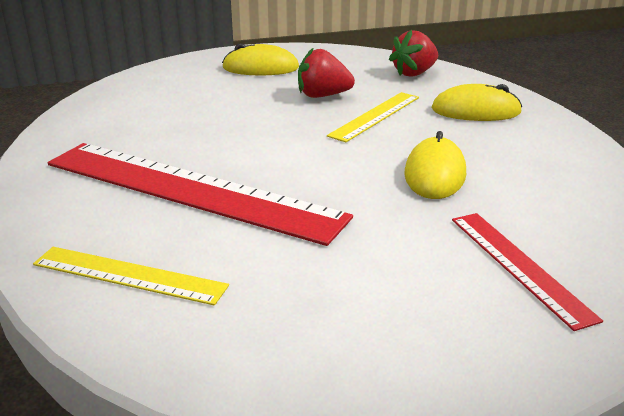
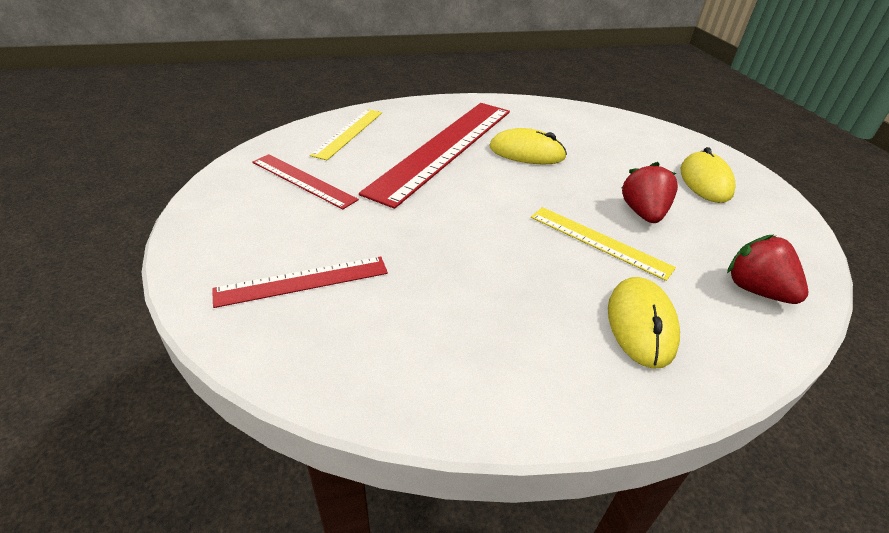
camera: 90 degrees right, 10 degrees up
yellow mouse [404,131,466,199] -> yellow mouse moved to [490,128,567,164]
none -> red ruler [252,154,359,210]

